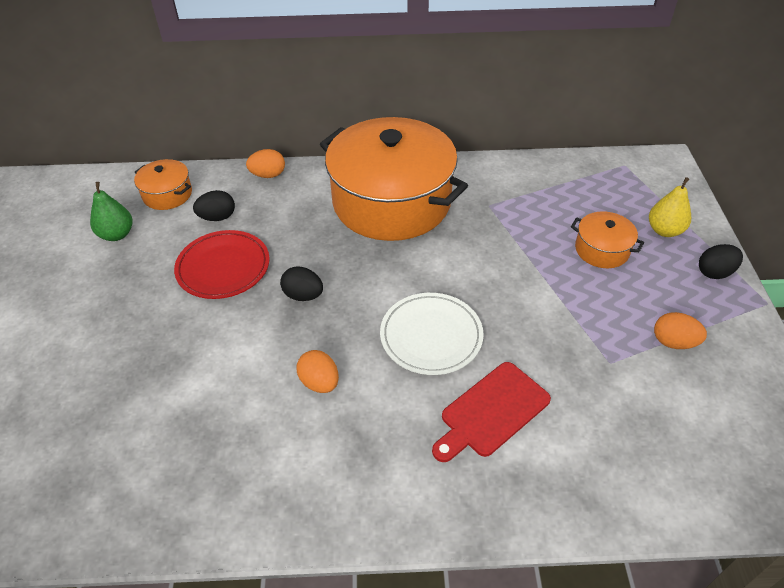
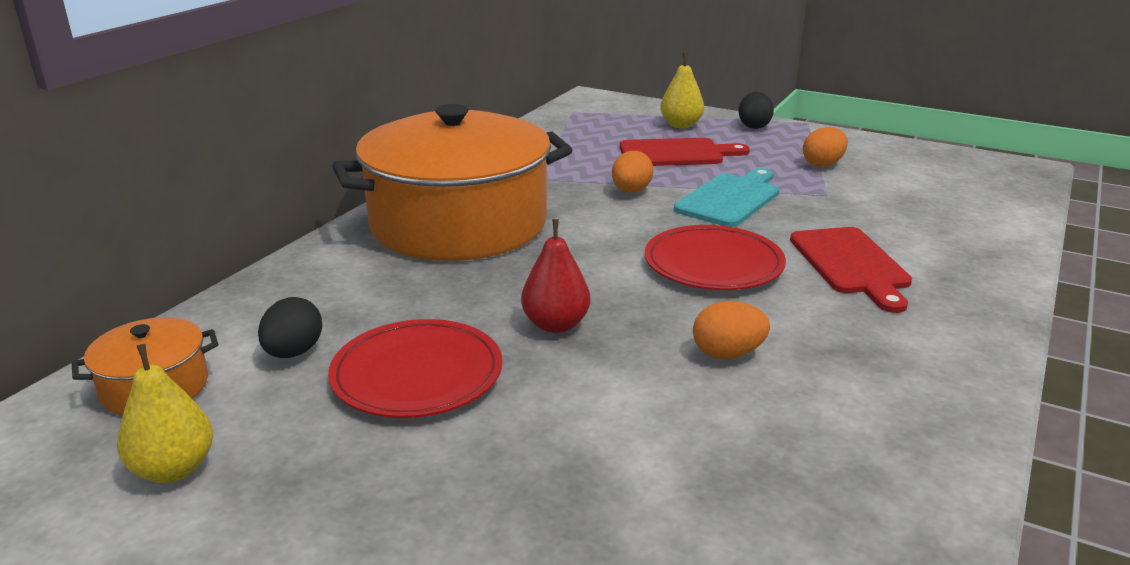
camera: 60 degrees left, 20 degrees down
green pear [90,182,132,241] -> yellow pear [117,344,213,483]
orange egg [246,149,285,178] -> orange egg moved to [612,151,653,193]
black egg [280,267,323,301] -> red pear [521,219,590,333]
white plate [380,293,484,375] -> red plate [645,225,786,290]
orange pot [571,211,644,268] -> red cutting board [620,138,750,166]
none -> turquoise cutting board [674,168,779,227]

